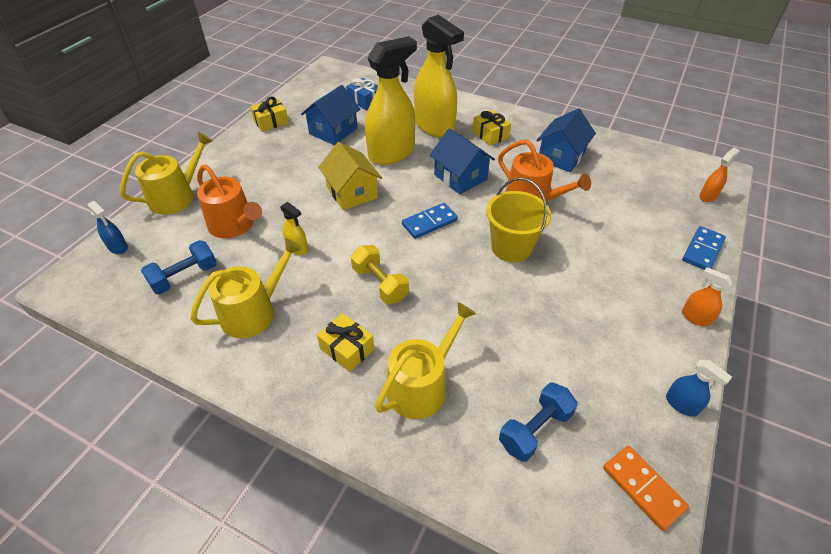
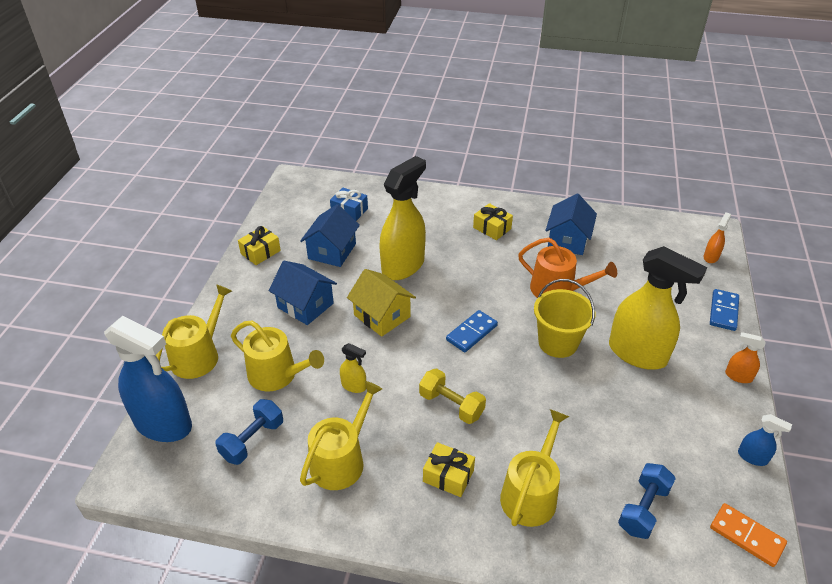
camera: 15 degrees left, 5 degrees down
blue spray bottle [88,201,128,254] -> blue spray bottle [104,316,192,442], size x2.33
orange watering can [197,165,262,238] -> yellow watering can [231,321,324,392]
yellow spray bottle [414,15,464,138] -> yellow spray bottle moved to [609,246,707,370]
blue house [430,128,495,194] -> blue house moved to [269,261,337,325]

